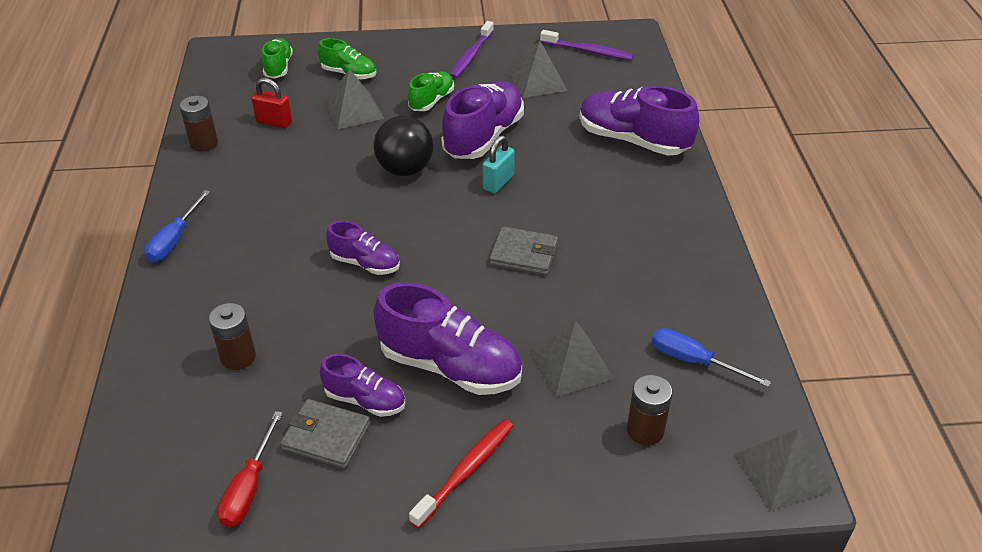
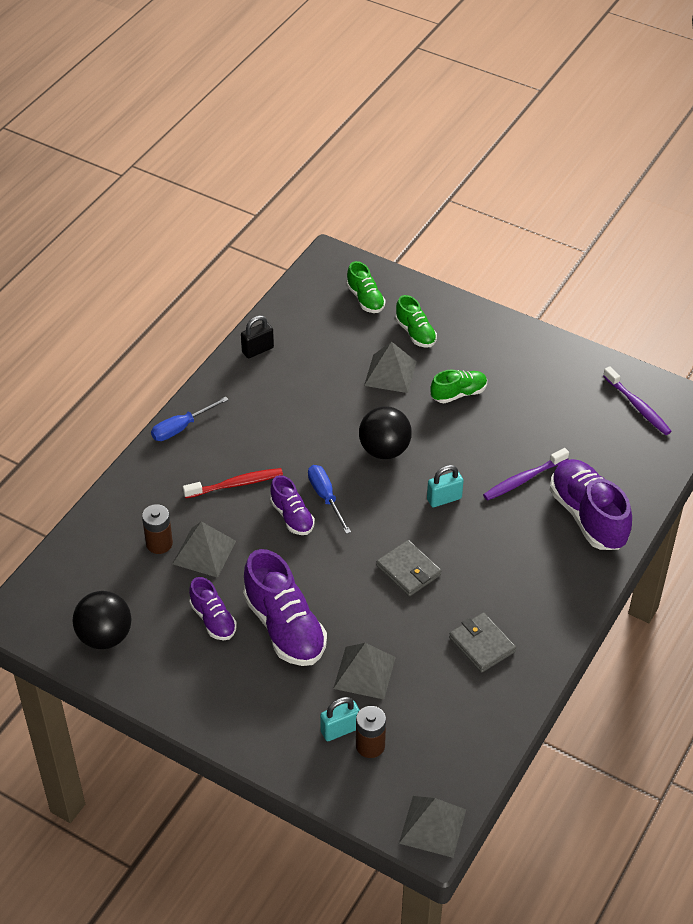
camera: 35 degrees right, 5 degrees up
brown battery [180,96,218,152] -> black padlock [241,315,274,358]
red screwdriver [217,411,283,527] -> black ball [73,591,131,649]
red padlock [251,78,292,128] -> none
green shoe [262,38,293,79] -> green shoe turned 120 degrees clockwise [347,261,385,313]
grey wallet [280,399,370,469] -> grey wallet moved to [449,612,516,673]
red toothbrush [409,419,513,528] -> red toothbrush moved to [183,468,283,498]
purple shoe [441,81,524,159] -> none
purple toothbrush [450,21,494,79] -> purple toothbrush moved to [483,448,569,501]
grey pyramid [510,41,568,98] -> grey pyramid moved to [173,521,236,578]
blue screwdriver [652,328,771,387] -> blue screwdriver moved to [308,465,351,534]
none -> turquoise padlock [320,697,360,741]

